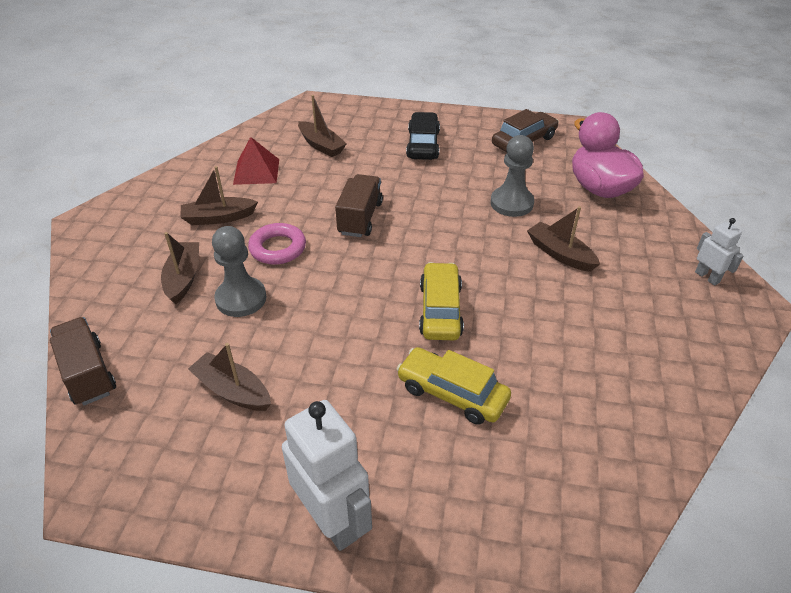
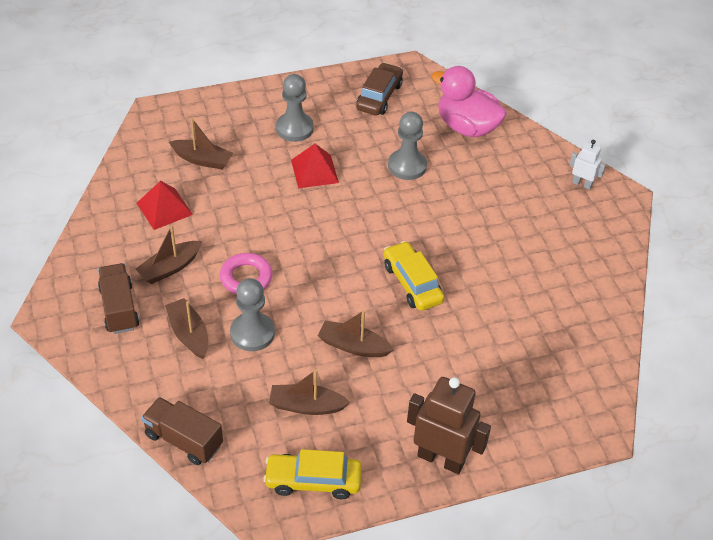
camera: 30 degrees left, 5 degrees up
white robot [282,400,372,551] -> brown robot [407,377,491,474]
brown truck [335,174,383,237] -> brown truck moved to [98,263,139,334]
yellow car [397,347,511,425] -> yellow car moved to [263,449,362,499]
black car [406,112,440,160] -> grey pawn [276,74,314,142]
brown boat [527,206,600,272] -> brown boat moved to [318,310,394,357]
none -> red pyramid [291,144,339,188]

